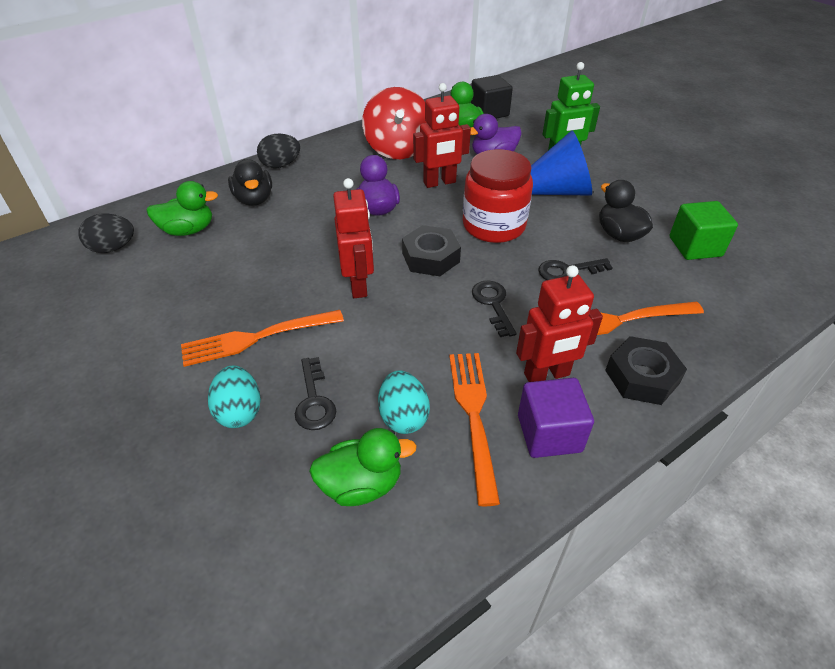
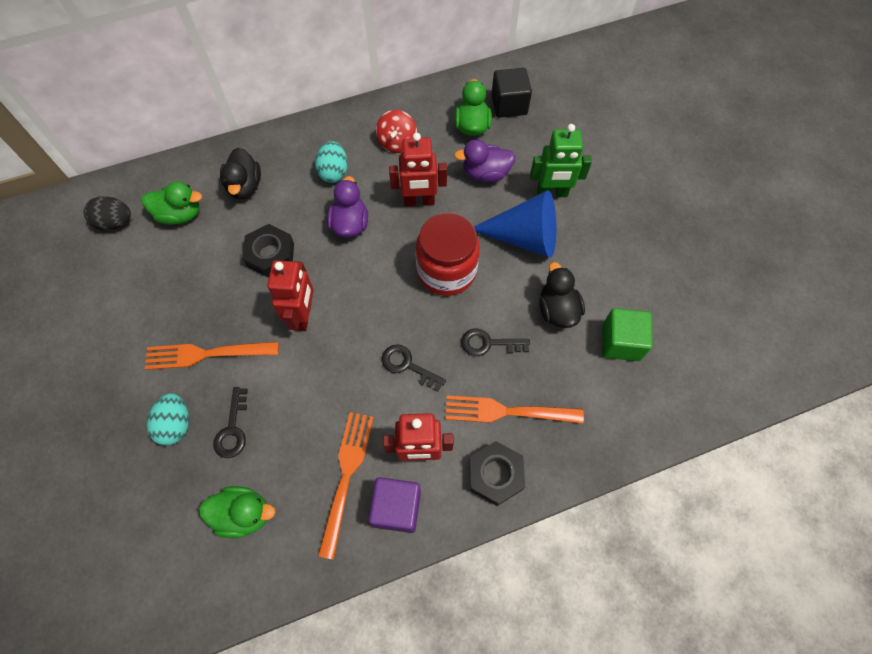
camera: 15 degrees right, 20 degrees up
black egg [257,134,300,168] -> none
red spinning top [362,87,427,159] -> red spinning top [376,110,417,153], size x0.60
turquoise egg [378,370,430,434] -> turquoise egg moved to [315,141,348,183]
black nut [402,225,461,276] -> black nut moved to [242,224,294,278]
black key [472,280,517,337] -> black key turned 60 degrees counterclockwise [382,344,446,392]

